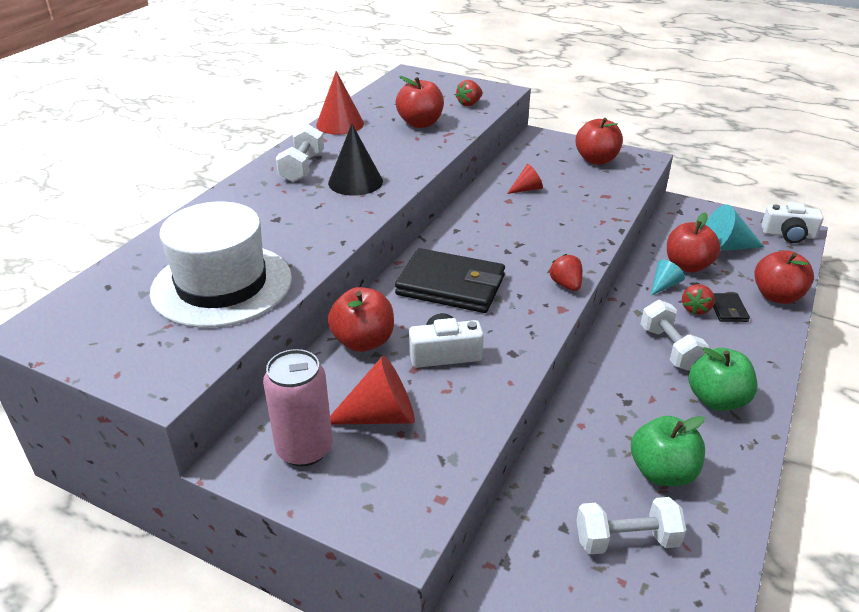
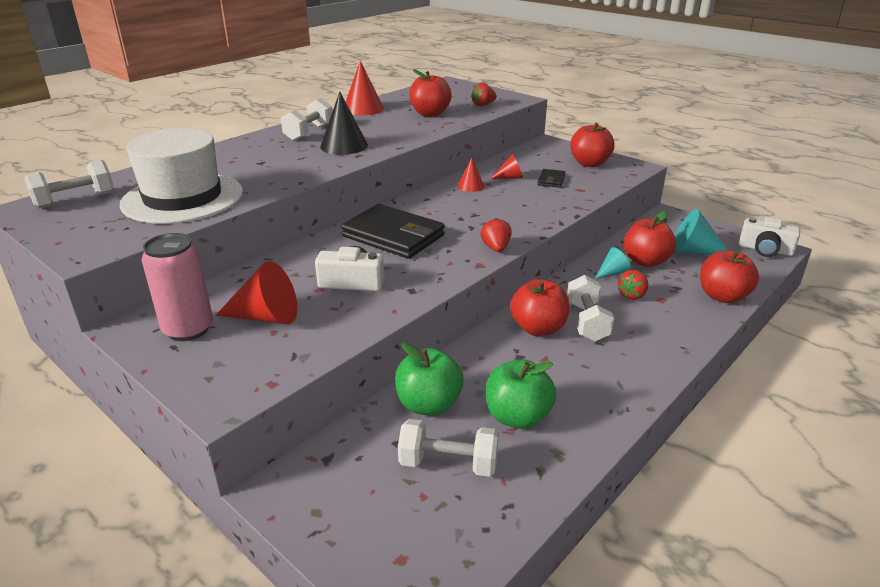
camera: 15 degrees right, 5 degrees down
red apple [328,287,394,352] -> red apple moved to [510,279,569,336]
green apple [688,347,757,411] -> green apple moved to [395,343,464,416]
black wallet [713,293,750,322] -> black wallet moved to [537,169,565,188]
none -> white dumbbell [24,159,114,209]
none -> red cone [457,157,484,192]

